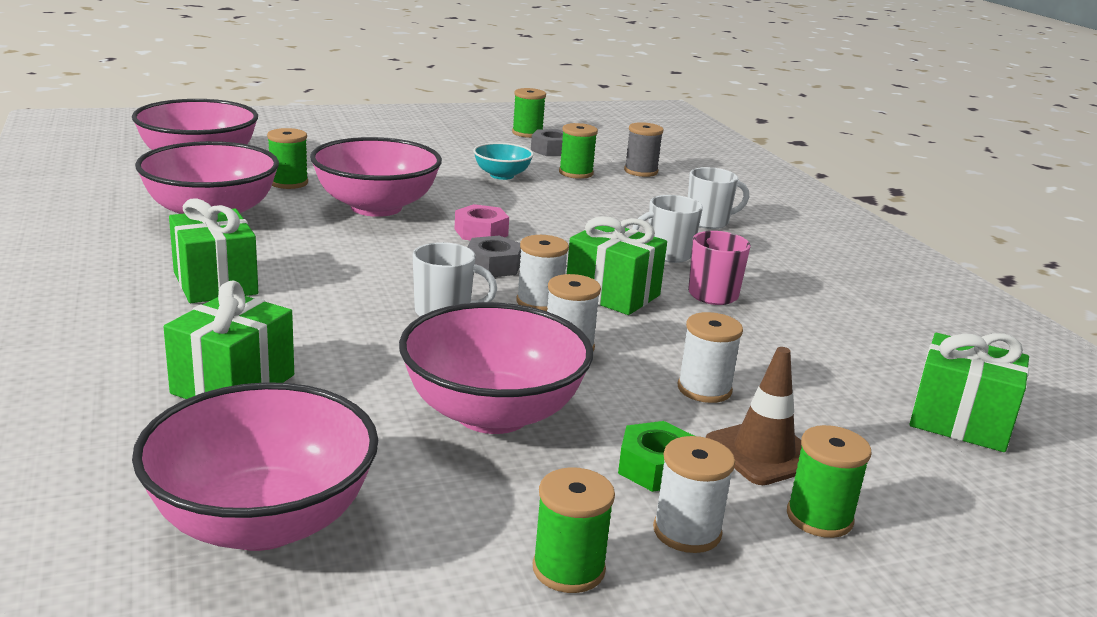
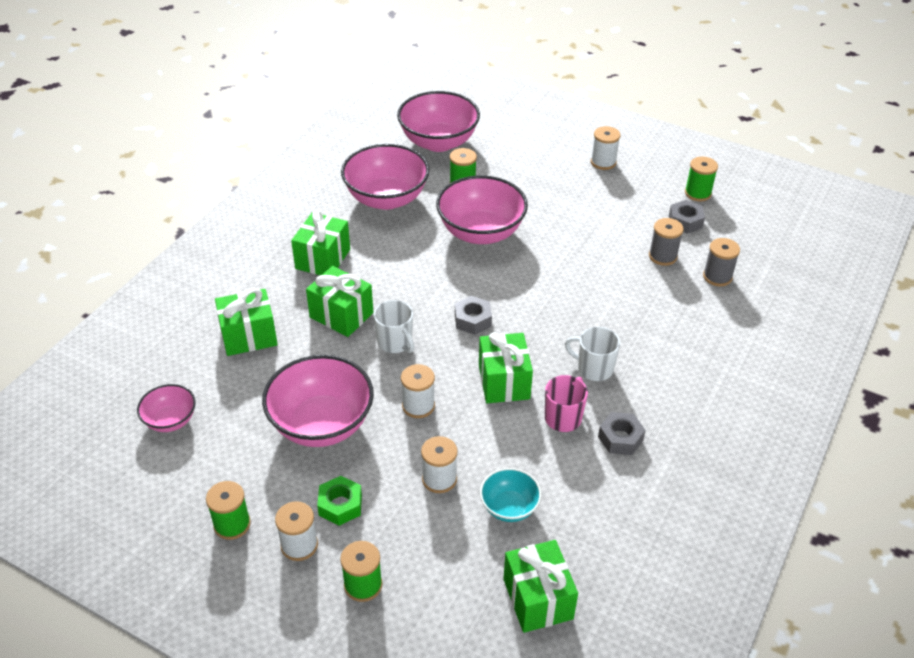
camera: 50 degrees right, 20 degrees up
pink bowl [132,382,378,551] -> pink bowl [137,384,196,432], size x0.53
pink nut [454,204,509,241] -> none
turquoise bowl [473,143,534,180] -> turquoise bowl moved to [480,468,541,522]
white spool [516,235,569,311] -> white spool moved to [591,126,620,170]
green spool [559,123,598,179] -> grey spool [649,218,684,266]
white mug [688,167,749,229] -> none
brown traffic cone [706,347,802,485] -> none
none -> green gift [306,266,374,337]
none -> grey nut [598,412,646,455]

